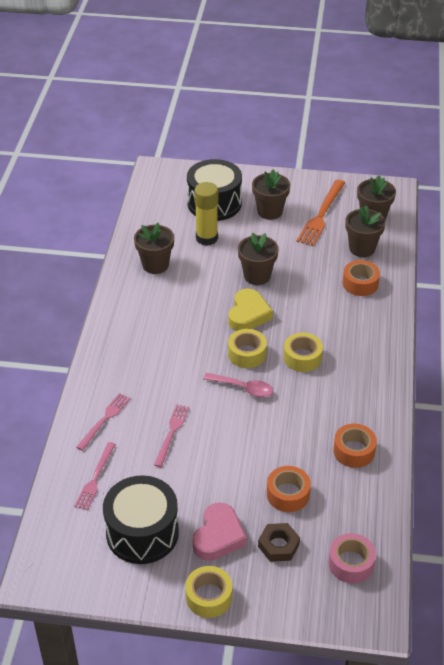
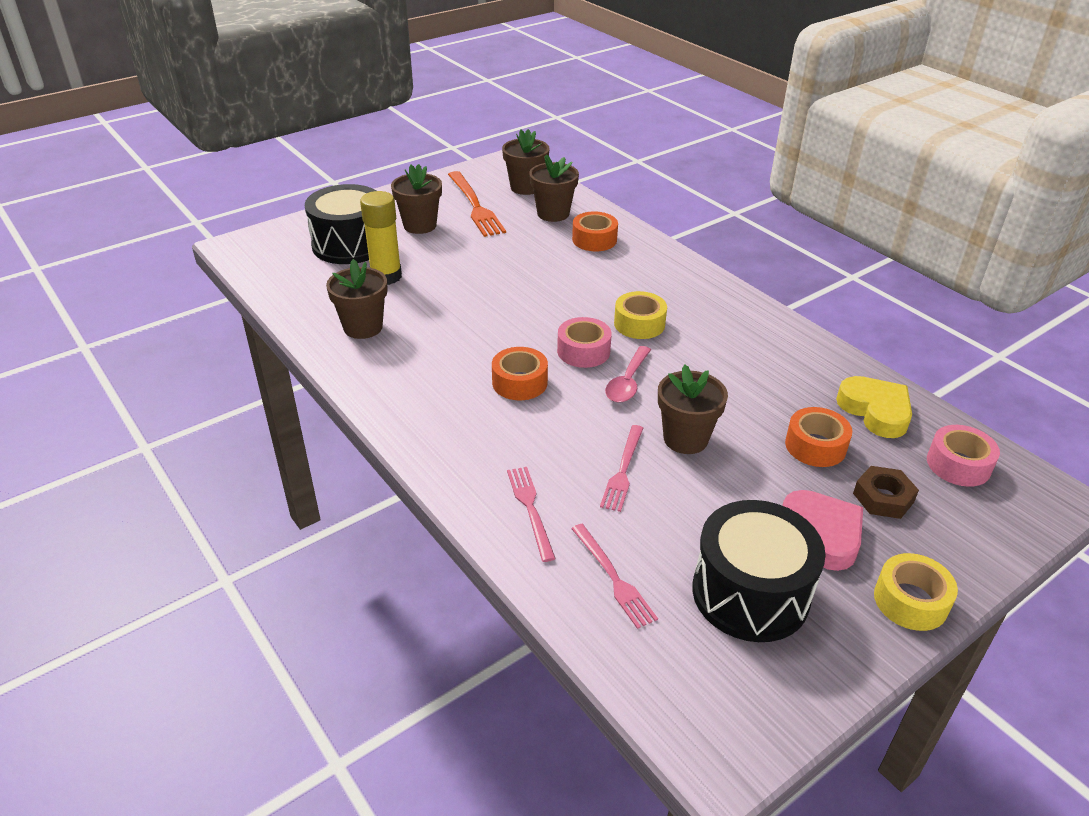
camera: 45 degrees left, 5 degrees down
pink fork [154,404,189,467] -> pink fork turned 135 degrees counterclockwise [600,425,643,512]
pink spoon [203,373,273,398] -> pink spoon turned 135 degrees clockwise [605,346,651,403]
yellow tape [228,329,267,368] -> pink tape [557,317,612,368]
yellow heart [229,289,273,331] -> yellow heart moved to [836,376,912,438]
brown flower pot [238,233,279,285] -> brown flower pot moved to [658,365,728,454]
orange tape [333,424,377,468] -> orange tape moved to [492,347,548,400]

